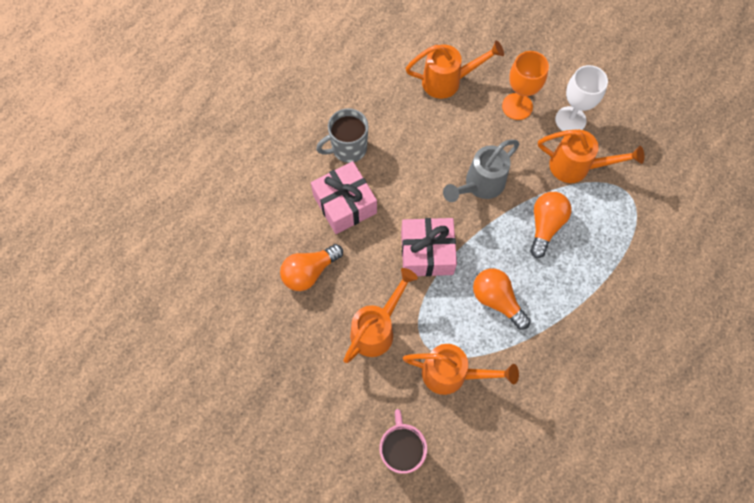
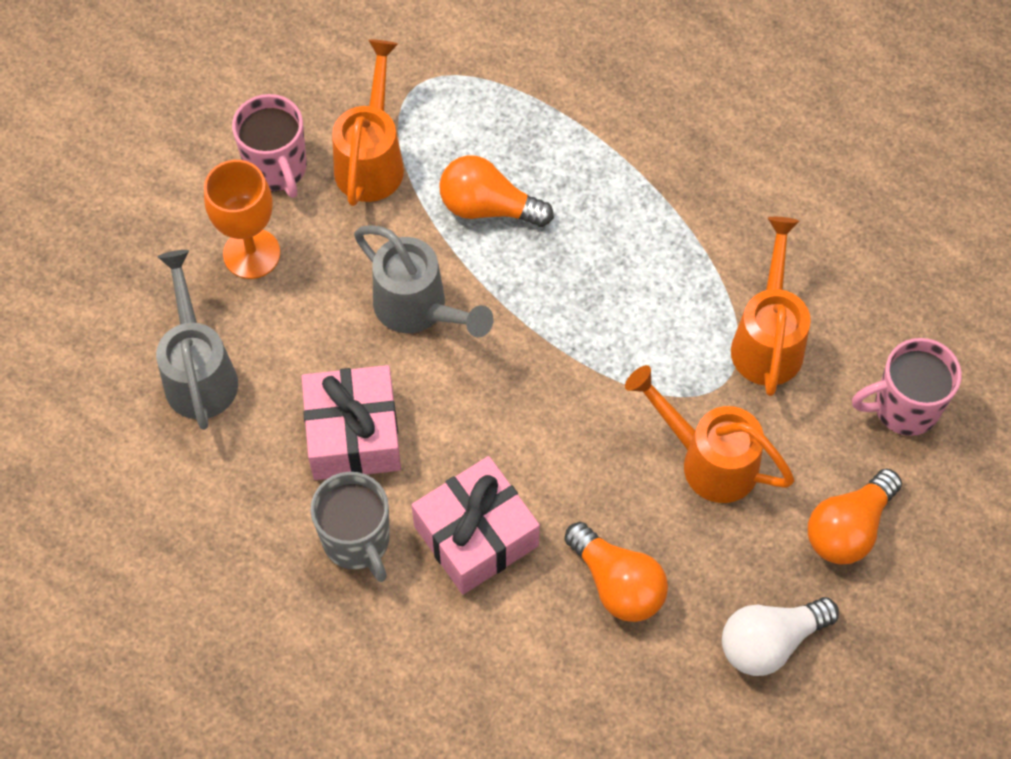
camera: 95 degrees left, 5 degrees down
pink gift [401,218,457,276] -> pink gift moved to [301,365,401,480]
orange watering can [405,40,504,99] -> grey watering can [156,250,238,430]
orange light bulb [473,268,531,330] -> orange light bulb moved to [808,469,902,564]
white goblet [555,65,608,131] -> pink mug [232,94,307,198]
none -> white light bulb [722,597,839,676]

